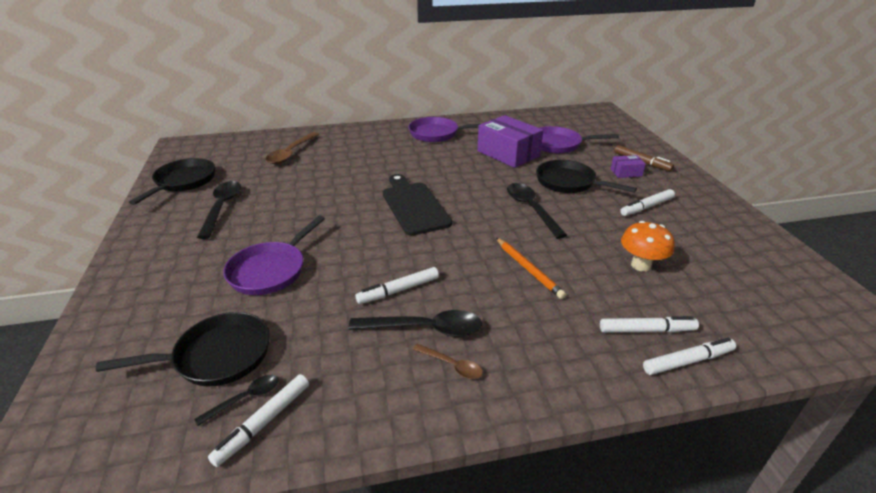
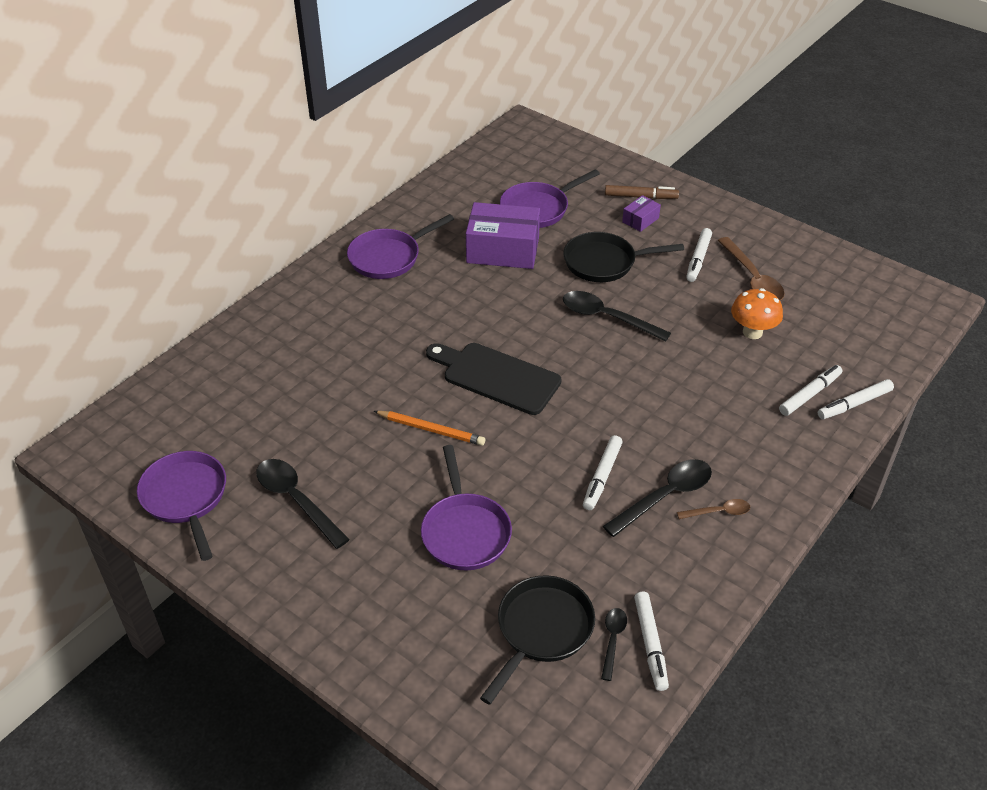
camera: 40 degrees left, 10 degrees up
black pan [129,158,215,205] -> purple pan [137,451,226,561]
brown spoon [266,132,319,164] -> brown spoon moved to [718,237,785,300]
orange pencil [496,238,566,299] -> orange pencil moved to [374,411,485,446]
white marker [643,338,736,375] -> white marker turned 150 degrees counterclockwise [818,379,894,419]

